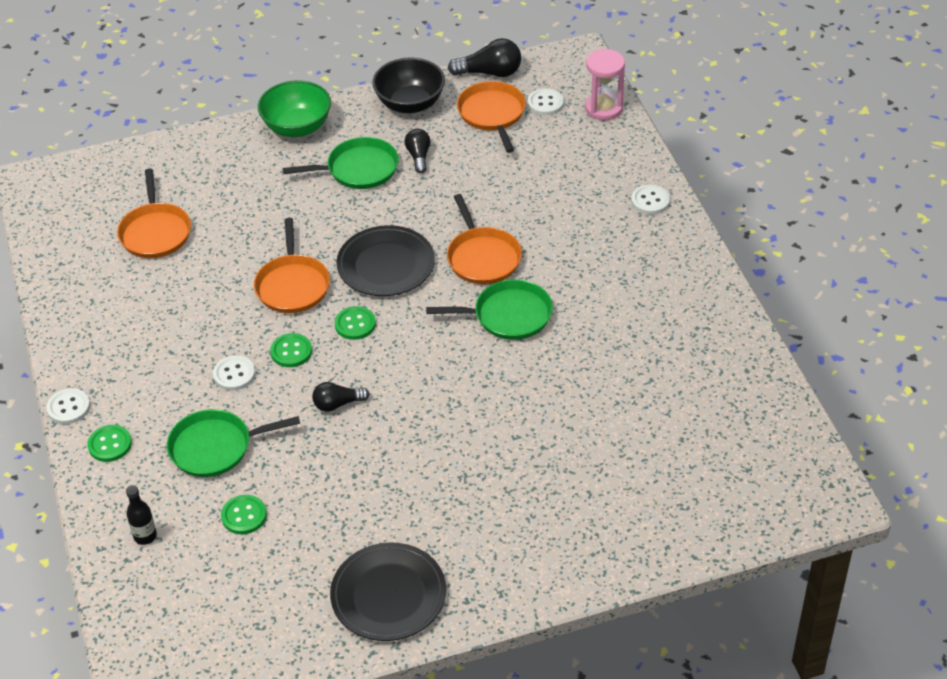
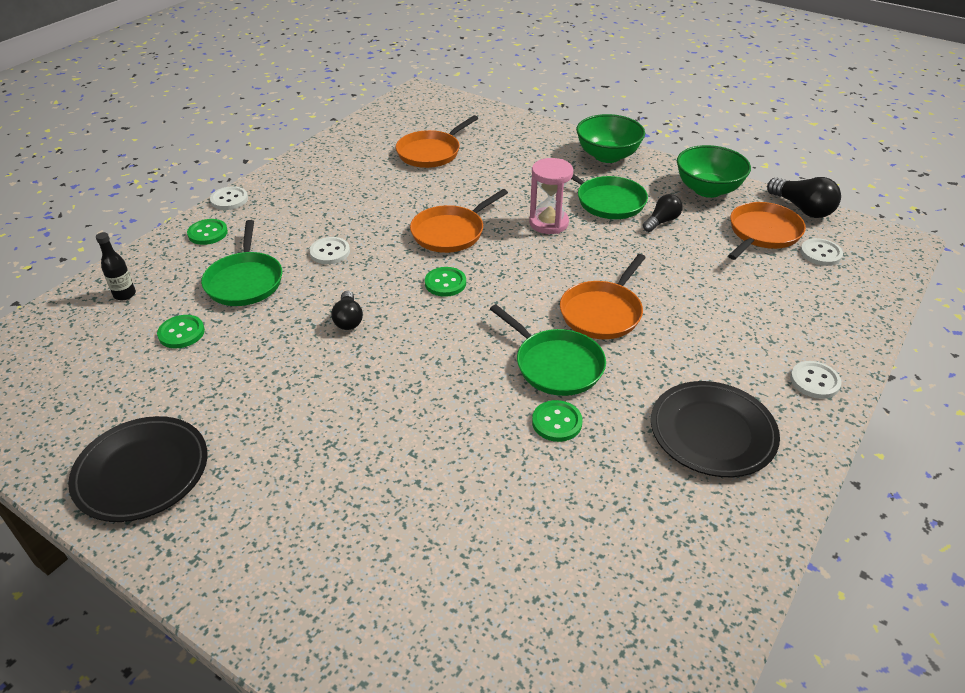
camera: 50 degrees right, 5 degrees down
green pan [167,409,300,477] -> green pan turned 135 degrees counterclockwise [201,220,282,306]
green button [270,333,312,367] -> green button moved to [532,400,583,442]
black light bulb [312,382,370,412] -> black light bulb turned 135 degrees counterclockwise [331,291,363,330]
black plate [337,225,435,296] -> black plate moved to [651,381,780,477]
black bowl [372,57,445,113] -> green bowl [677,145,751,198]
pink hourglass [585,49,625,120] -> pink hourglass moved to [529,158,573,234]

